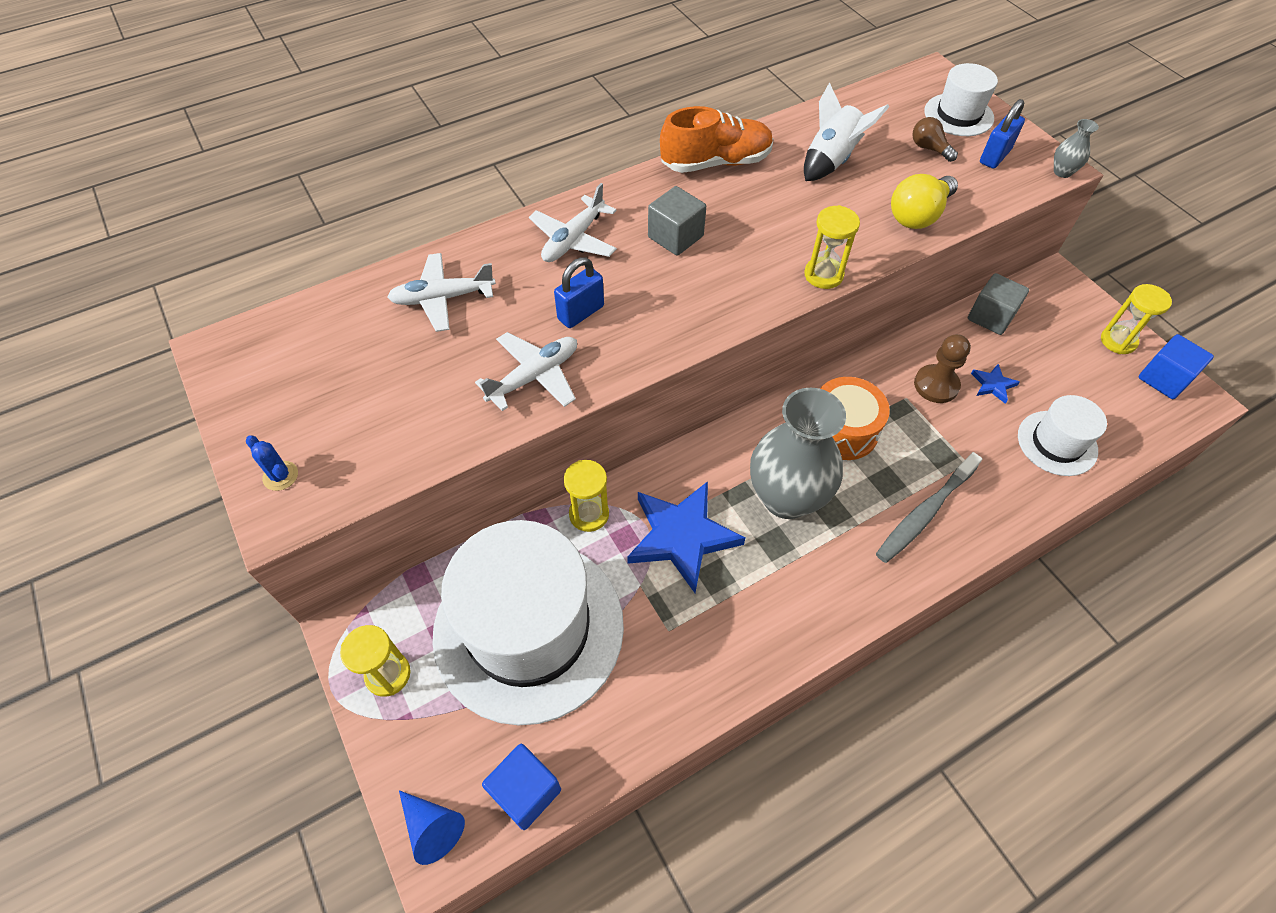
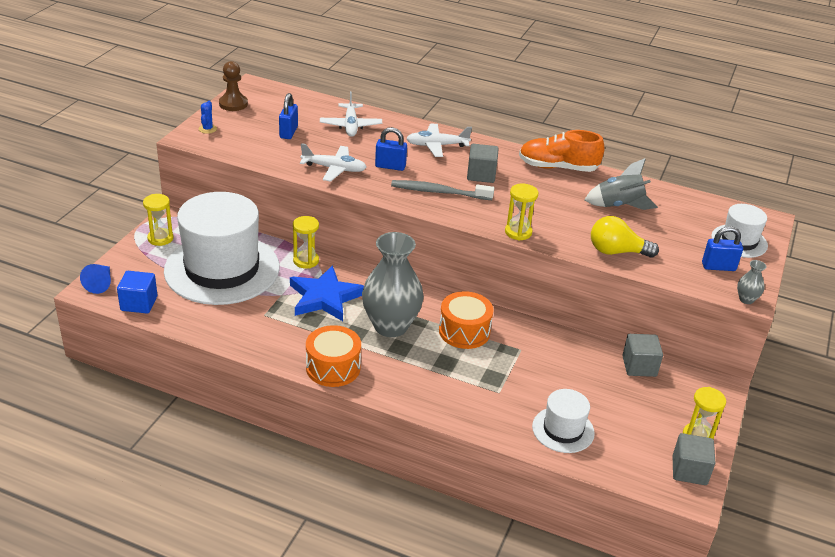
camera: 50 degrees right, 20 degrees down
white plane [387,253,496,332] -> white plane turned 135 degrees counterclockwise [320,91,382,137]
orange shoe [660,106,773,173] -> orange shoe turned 150 degrees clockwise [519,130,604,172]
white rocket [804,82,889,181] -> grey rocket [585,158,658,210]
grey toothbrush [876,452,982,563] -> grey toothbrush moved to [391,180,494,200]
brown light bulb [912,117,958,162] -> none
brown pawn [914,334,971,403] -> brown pawn moved to [219,61,248,111]
blue star [971,364,1020,404] -> none
blue cube [1138,334,1214,399] -> grey cube [672,433,715,485]
none -> blue padlock [279,93,298,139]
none -> orange drum [306,325,361,387]

